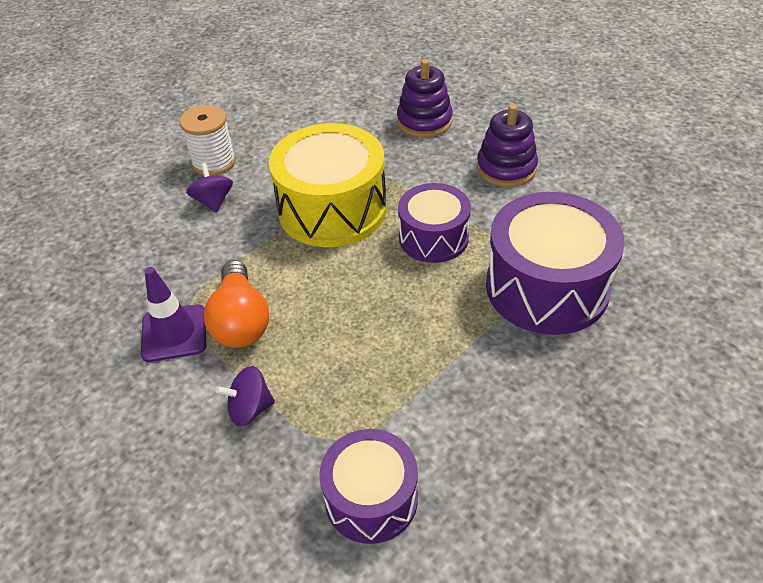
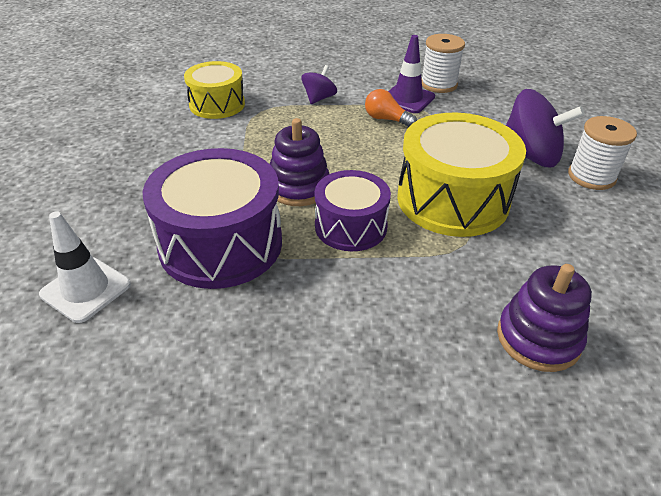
camera: 130 degrees right, 5 degrees down
purple spinning top [186,163,233,213] -> purple spinning top [506,89,585,167], size x1.83
orange light bulb [204,260,269,348] -> orange light bulb [365,89,417,127], size x0.63
purple drum [319,429,418,544] -> yellow drum [184,61,245,119]
purple stacking toy [477,104,538,187] -> purple stacking toy moved to [270,118,329,206]
none -> white traffic cone [39,211,131,323]
none -> white spool [422,34,465,93]

